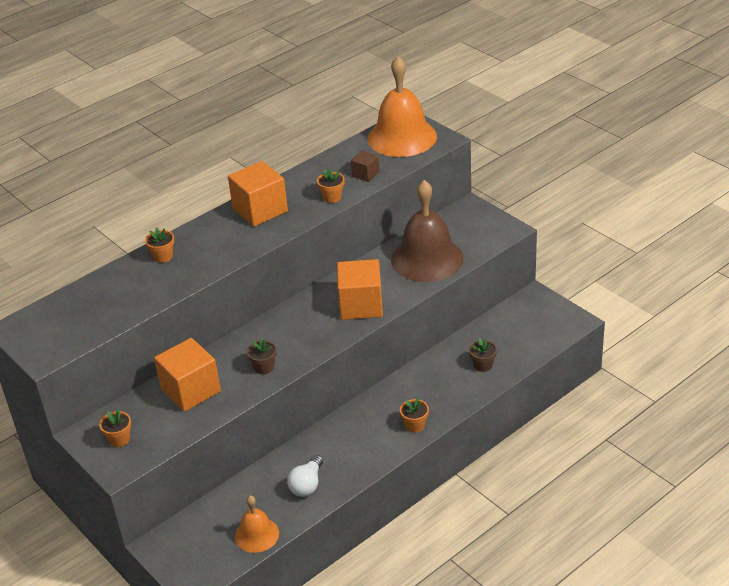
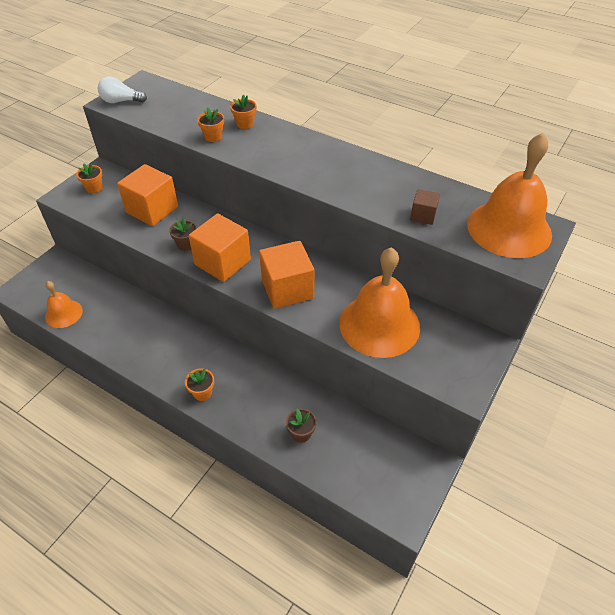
camera: 70 degrees right, 10 degrees up
orange cube [228,161,288,227] -> orange cube moved to [189,213,251,282]
white light bulb [287,455,323,497] -> white light bulb moved to [98,76,147,103]
orange flower pot [317,169,344,203] -> orange flower pot moved to [197,107,224,142]
brown bell [391,180,464,282] -> orange bell [339,247,420,358]

